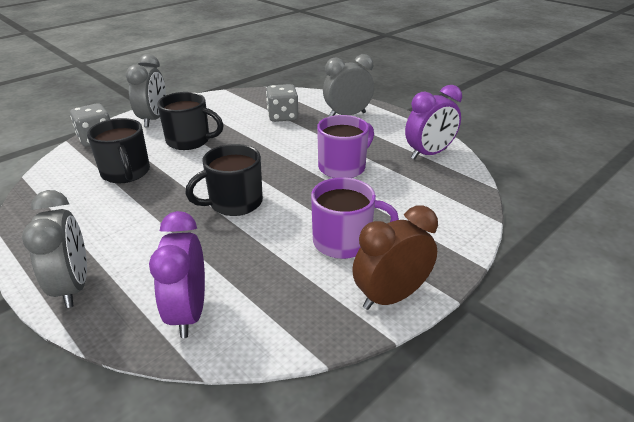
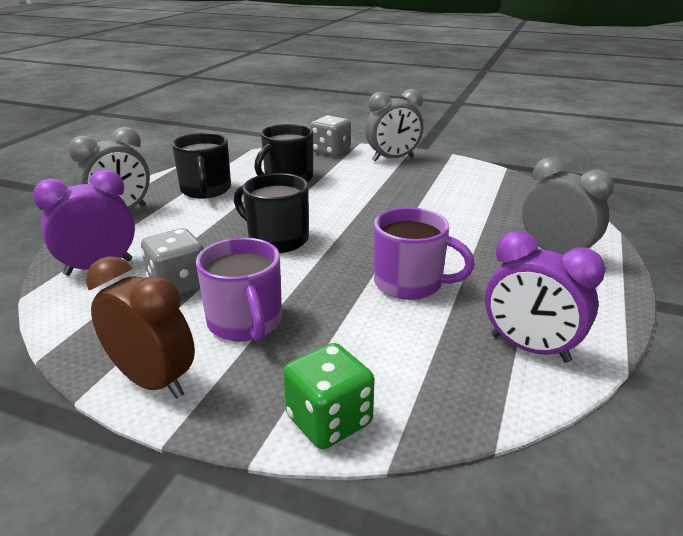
camera: 65 degrees right, 5 degrees down
black mug [157,92,223,150] -> black mug moved to [172,133,231,199]
grey dice [266,84,298,122] -> grey dice moved to [141,228,204,295]
none -> green dice [283,343,375,449]

